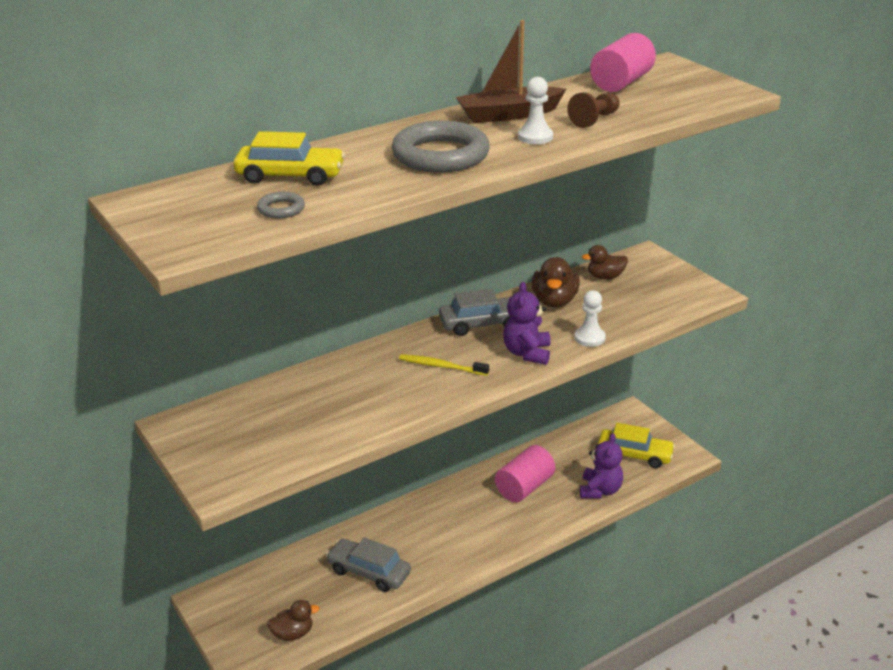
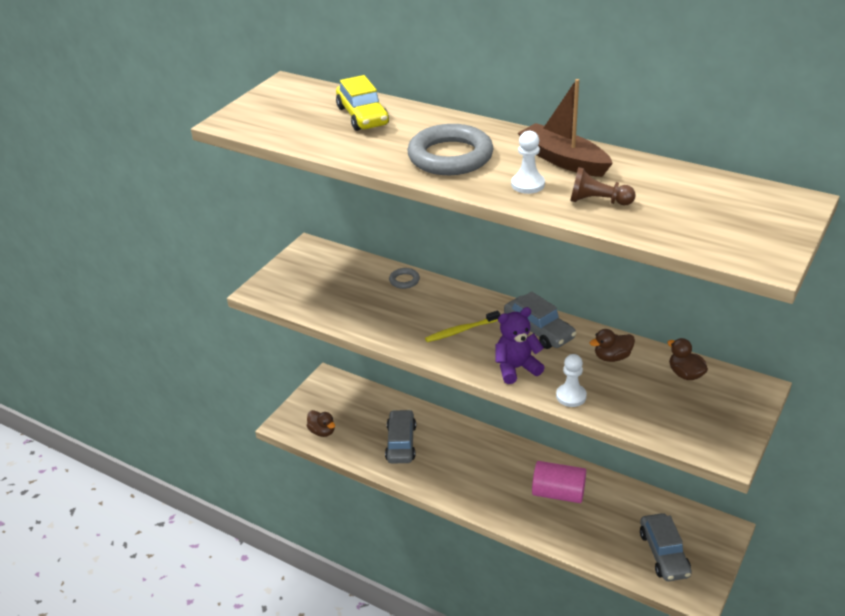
camera: 65 degrees right, 5 degrees up
grey ring [257,192,305,218] -> grey ring moved to [389,268,420,289]
yellow toothbrush [399,354,489,376] -> yellow toothbrush turned 105 degrees counterclockwise [425,311,500,342]
brown duck [532,257,580,307] -> brown duck [590,329,635,362], size x0.66
purple teddy bear [580,433,623,499] -> none
pink cylinder [590,33,656,92] -> none
yellow car [597,423,675,468] -> grey car [640,513,692,581]

